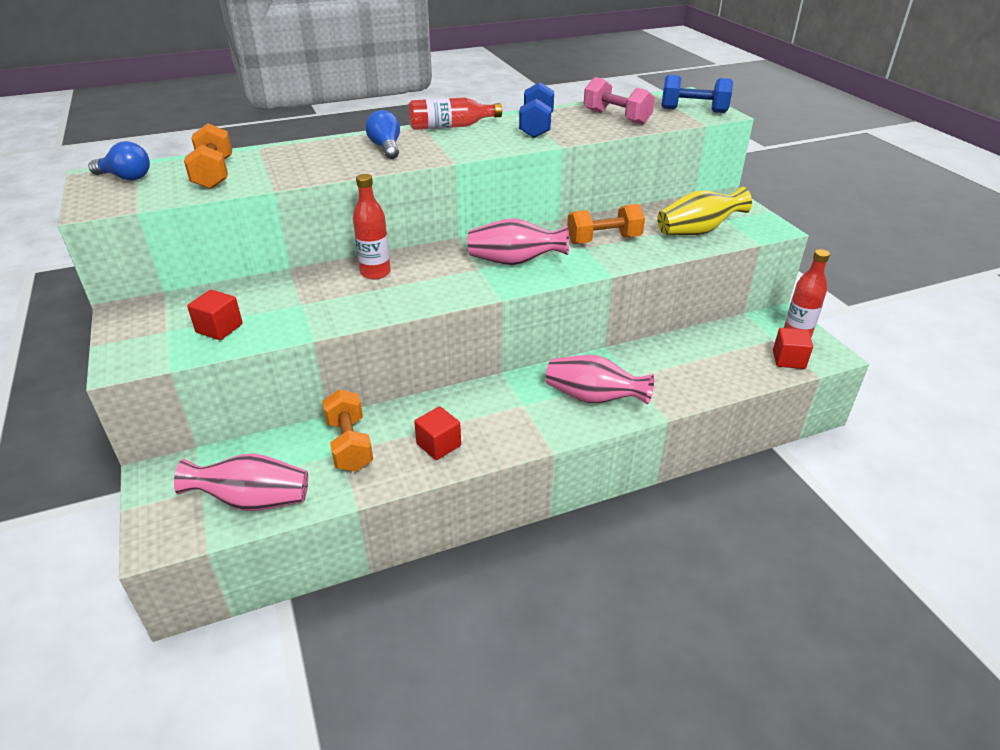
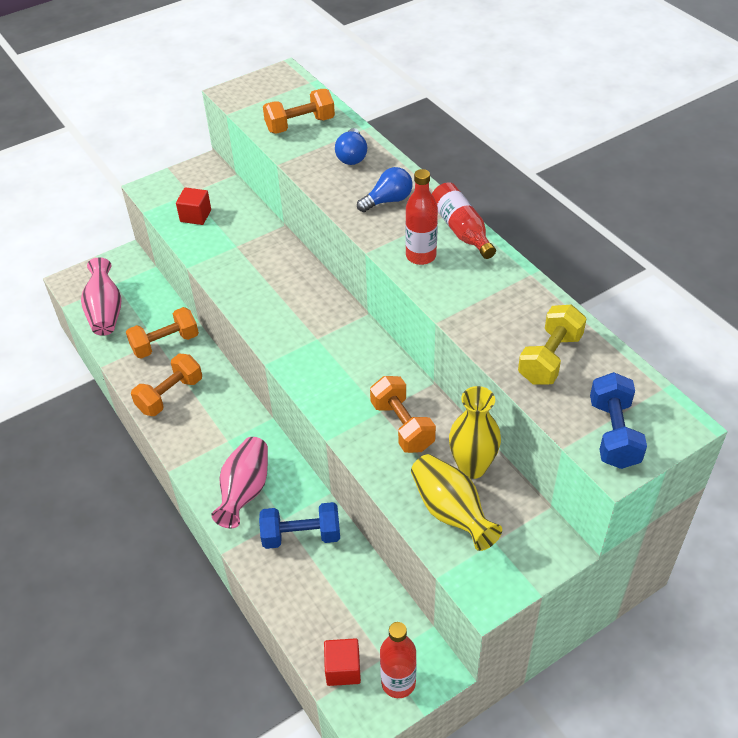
camera: 80 degrees right, 10 degrees up
blue light bulb [88,141,150,181] -> blue light bulb moved to [335,128,367,165]
red bottle [353,174,391,280] -> red bottle moved to [405,169,438,265]
red cube [414,406,461,460] -> orange dumbbell [131,354,202,416]
pink vase [467,218,569,265] -> none
blue dumbbell [519,82,554,138] -> blue dumbbell moved to [259,502,340,549]
pink dumbbell [584,77,655,125] -> yellow dumbbell [518,304,587,385]
none -> yellow vase [449,386,501,479]

